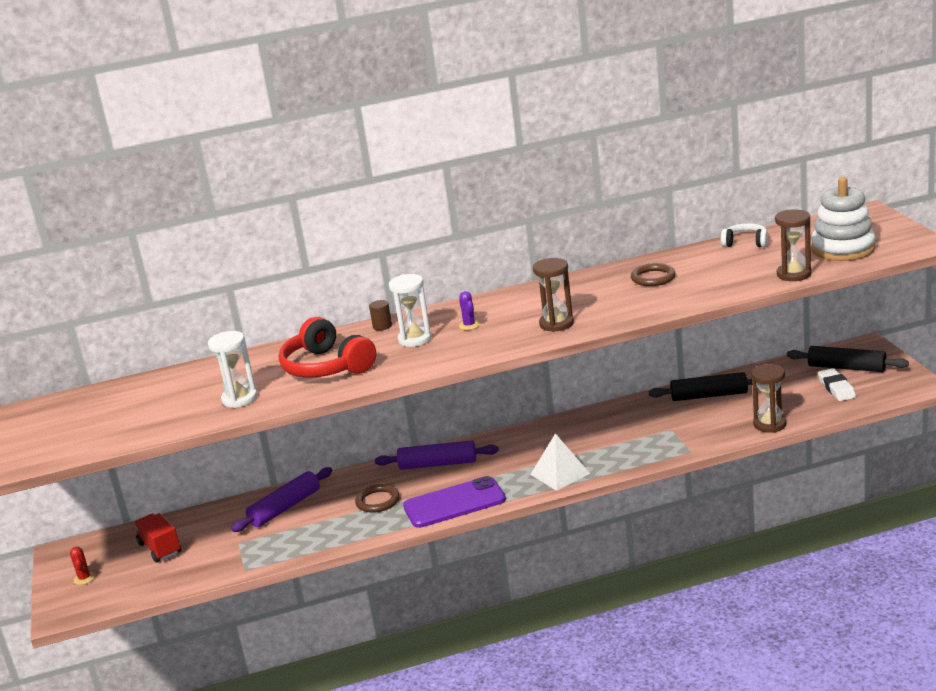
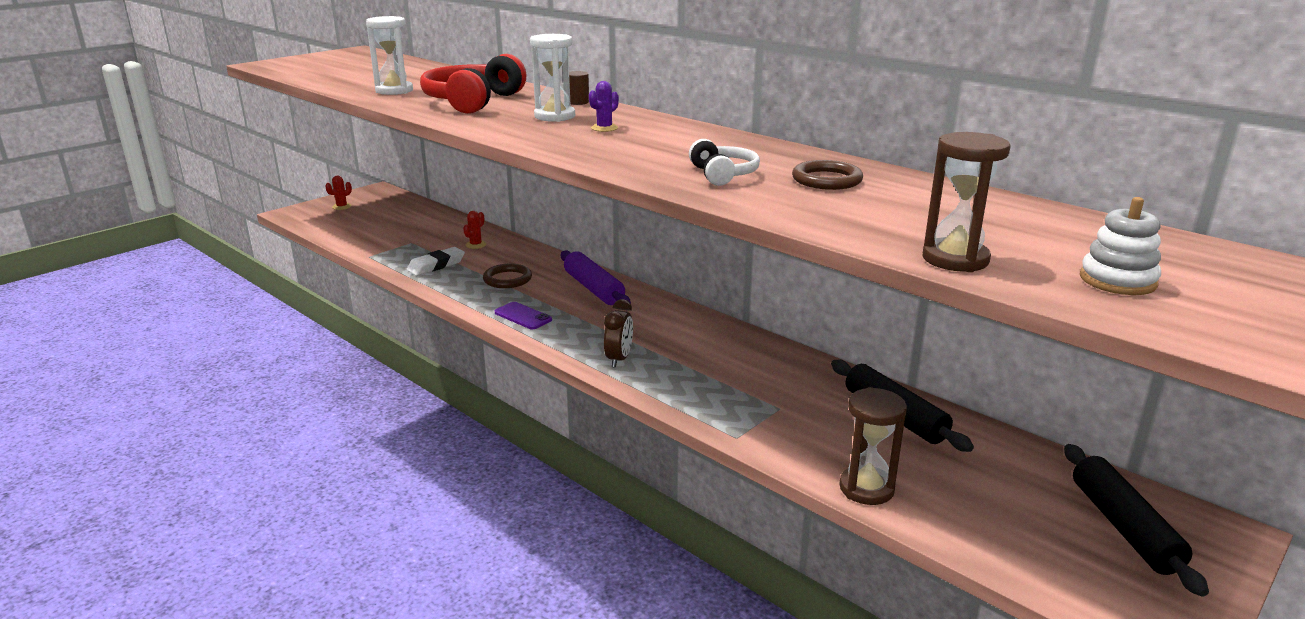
camera: 55 degrees right, 0 degrees up
red truck [133,513,181,562] -> none
purple rolling pin [231,467,332,532] -> red cactus [463,211,486,249]
purple phone [403,476,506,528] -> purple phone [495,302,552,329], size x0.52
white pyramid [530,433,590,491] -> brown clock [604,299,633,368]
brown hourglass [533,258,574,332] -> none
white headphones [721,223,768,247] -> white headphones moved to [689,139,760,186]
white stacking toy [811,177,875,261] -> white stacking toy [1080,197,1161,295], size x0.56
white eraser [818,368,856,401] -> white eraser moved to [407,247,465,276]

